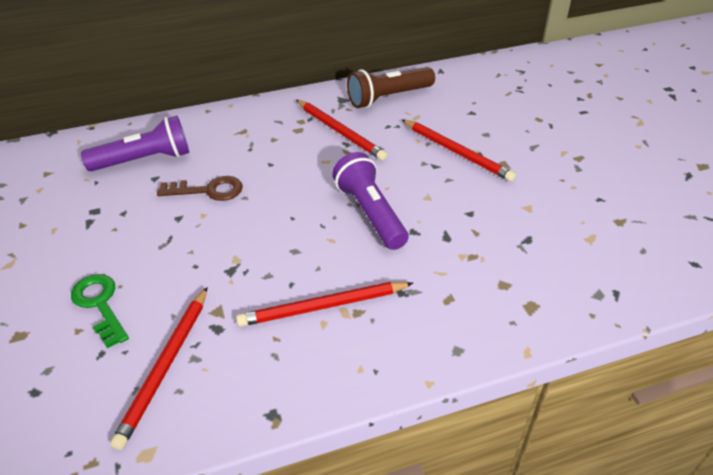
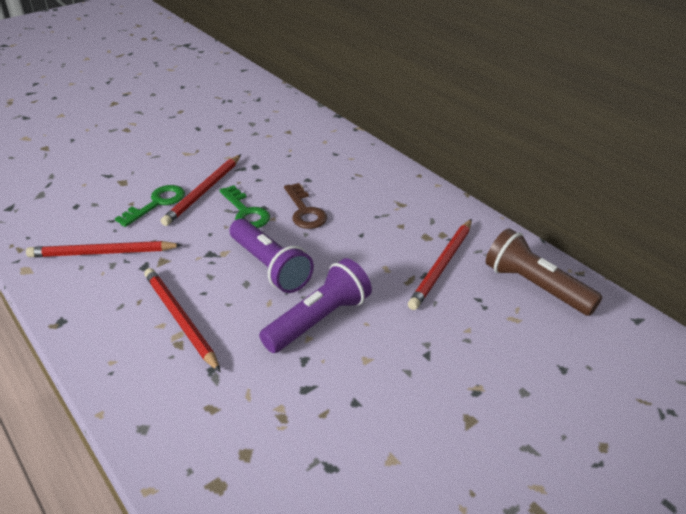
camera: 70 degrees right, 5 degrees down
purple flashlight [81,116,189,171] -> purple flashlight moved to [230,219,314,293]
red pencil [402,119,516,182] -> red pencil moved to [161,155,241,226]
none -> green key [219,185,270,228]

